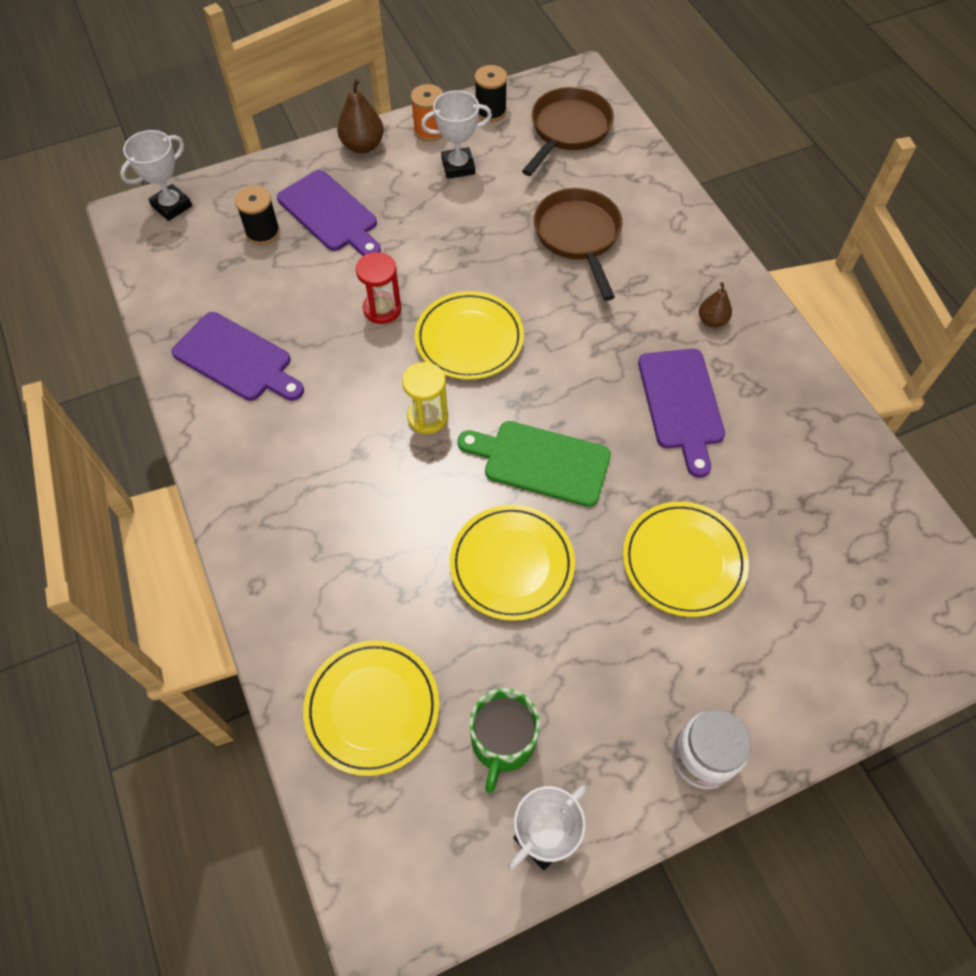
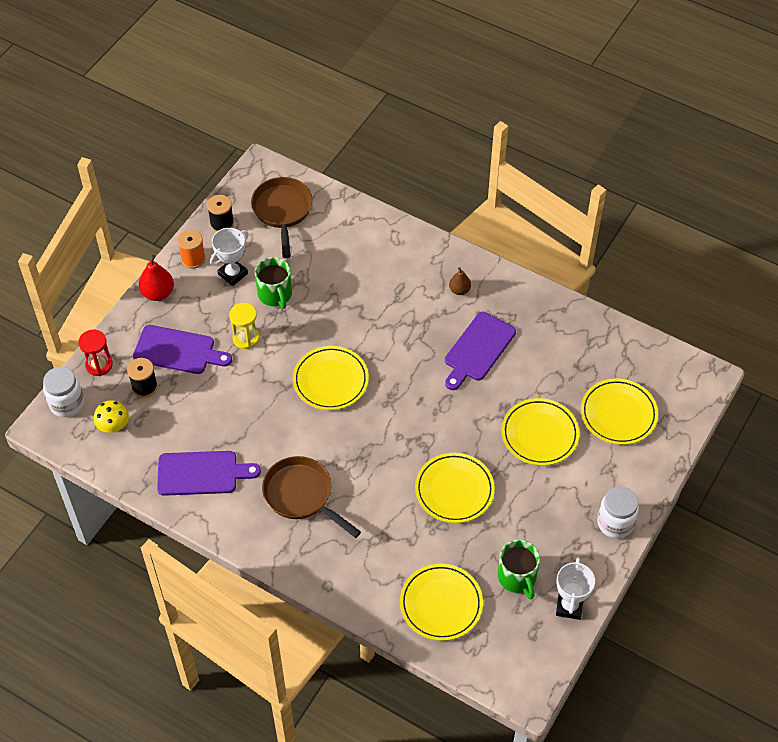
camera: 35 degrees left, 5 degrees down
white trophy [120,130,192,221] -> white jar [43,367,84,417]
brown pear [337,78,384,153] -> red pear [139,255,174,301]
red hourglass [356,252,401,324] -> red hourglass moved to [78,330,113,376]
yellow hourglass [402,362,448,434] -> yellow hourglass moved to [229,303,260,349]
green cutting board [458,421,611,507] -> none
brown pan [534,188,623,301] -> brown pan moved to [262,456,361,538]
purple cutting board [638,349,725,478] -> purple cutting board turned 75 degrees clockwise [445,312,516,390]
none -> yellow mushroom [94,400,129,433]
none -> green mug [255,257,292,309]
none -> yellow plate [581,379,658,445]

